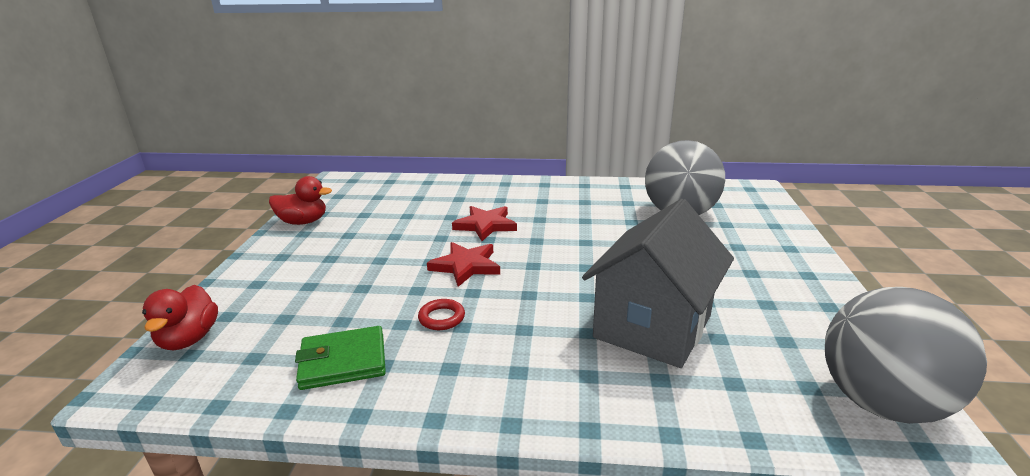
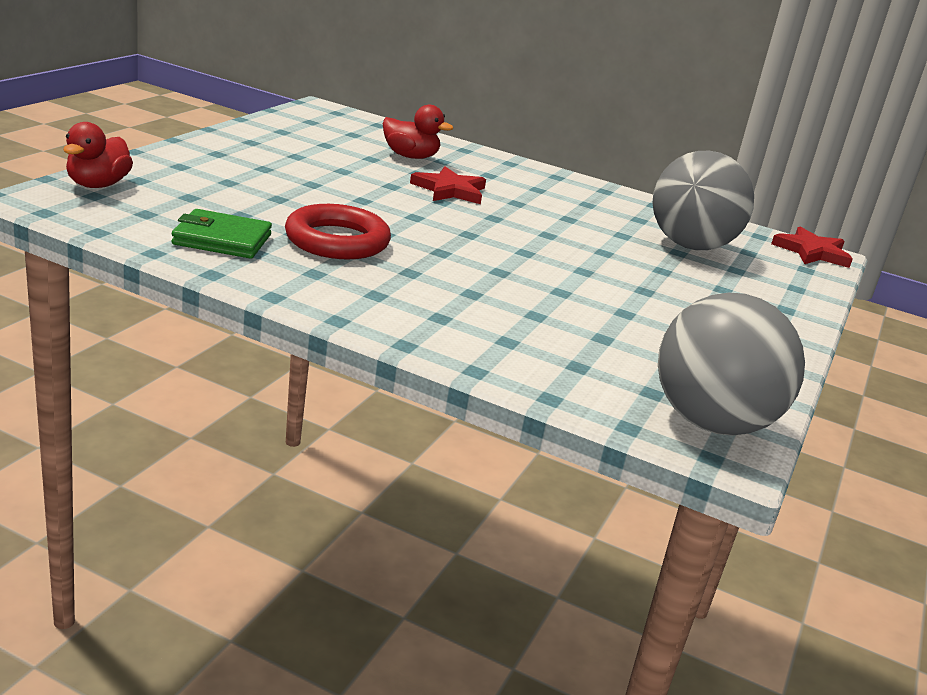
camera: 15 degrees right, 0 degrees up
red duck [269,176,332,225] -> red duck moved to [383,105,453,159]
red ring [418,299,465,330] -> red ring [285,204,391,259], size x2.08
red star [427,242,500,287] -> red star moved to [771,227,853,268]
grey house [582,199,734,368] -> none

